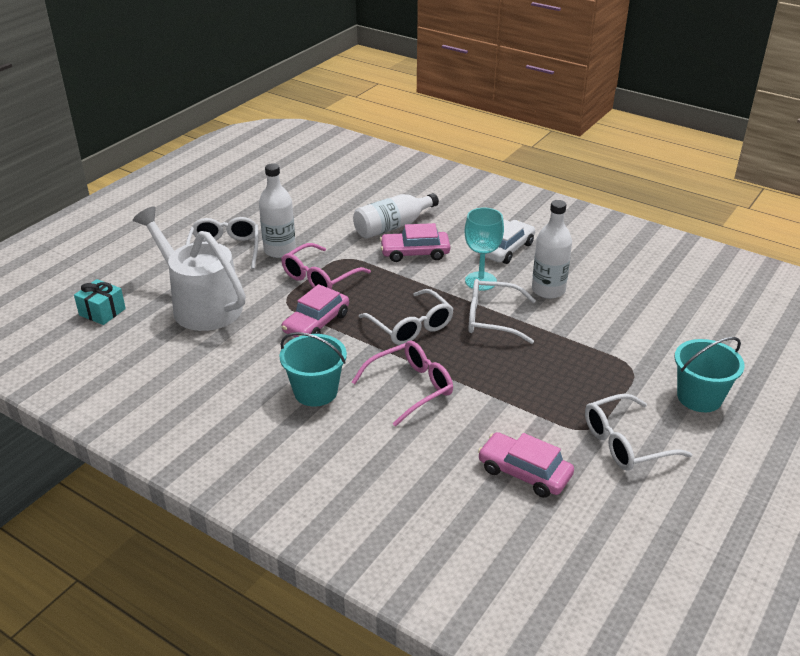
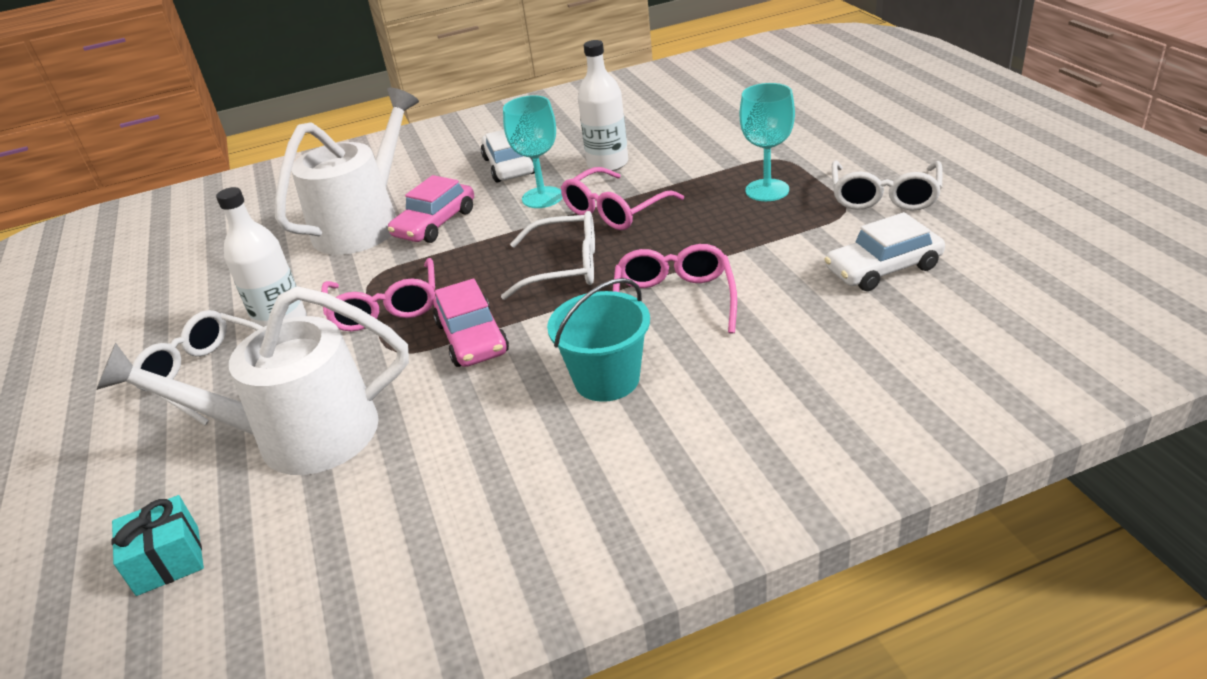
camera: 50 degrees left, 0 degrees up
white bottle [353,193,439,239] -> white watering can [275,88,419,255]
white glasses [468,279,536,344] -> pink glasses [561,167,684,230]
pink car [478,432,574,498] -> white car [824,212,945,291]
turquoise bucket [675,337,745,412] -> none
none -> turquoise goblet [740,83,795,201]

